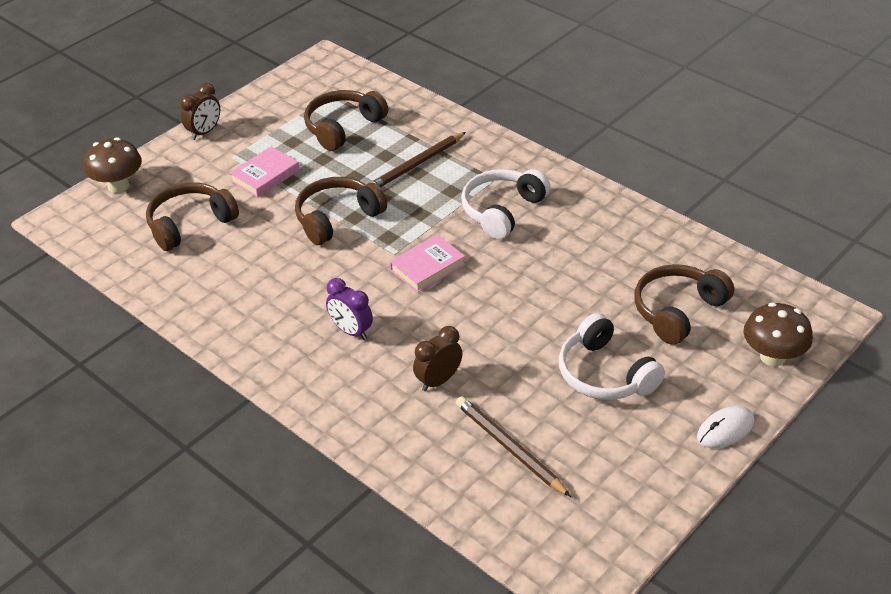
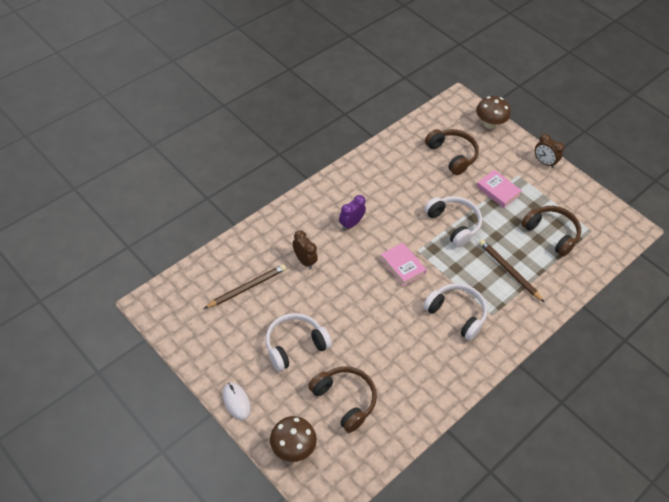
camera: 90 degrees right, 10 degrees up
brown headphones [295,177,387,245] -> white headphones [424,196,482,247]

